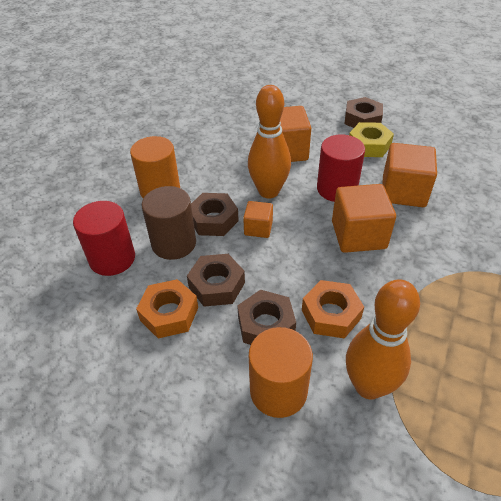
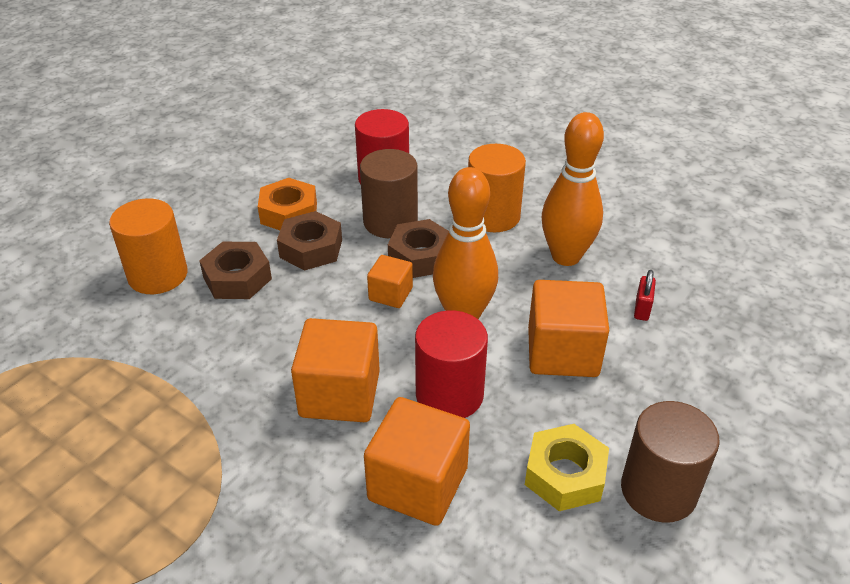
camera: 100 degrees right, 5 degrees down
orange nut [302,280,364,339] -> none
brown nut [344,97,383,128] -> brown cylinder [621,401,720,522]
orange bowling pin [346,279,420,400] -> orange bowling pin moved to [542,112,604,266]
none -> red padlock [634,270,656,321]

